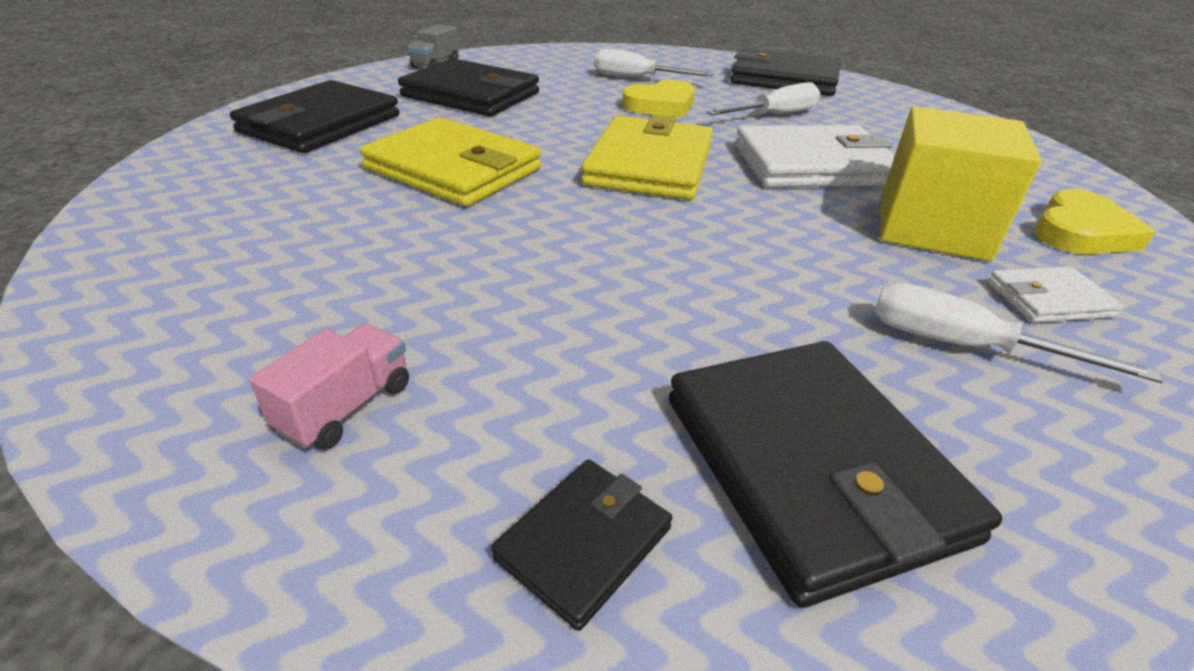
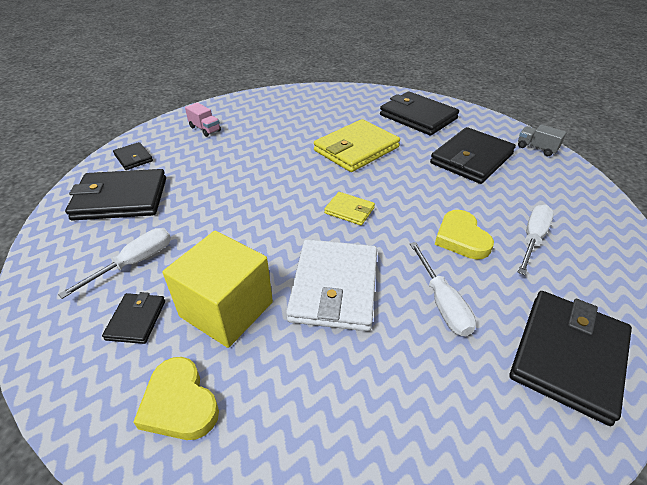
camera: 105 degrees right, 5 degrees up
yellow wallet [581,115,713,200] -> yellow wallet [324,192,375,225], size x0.50
white wallet [988,266,1124,323] -> black wallet [102,292,165,344]

